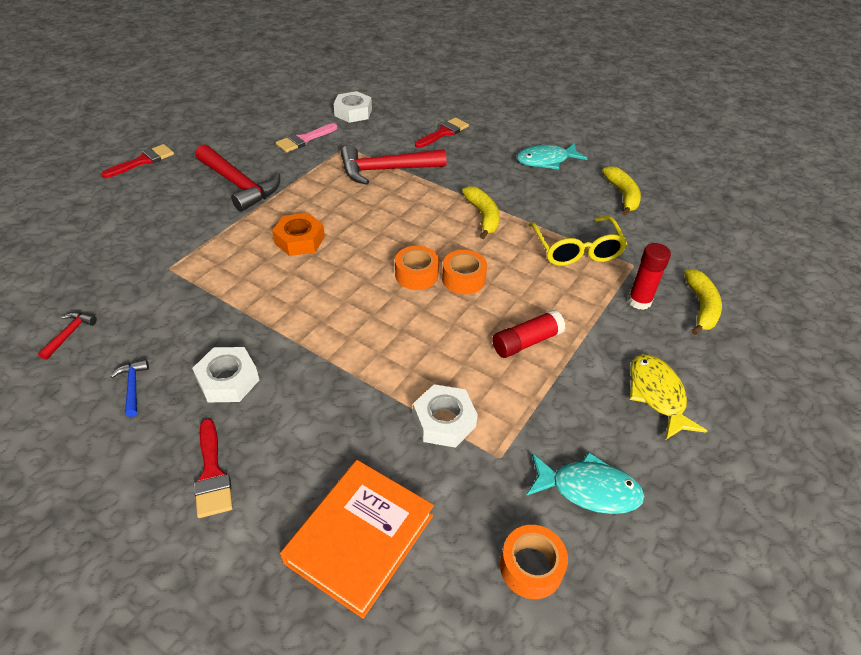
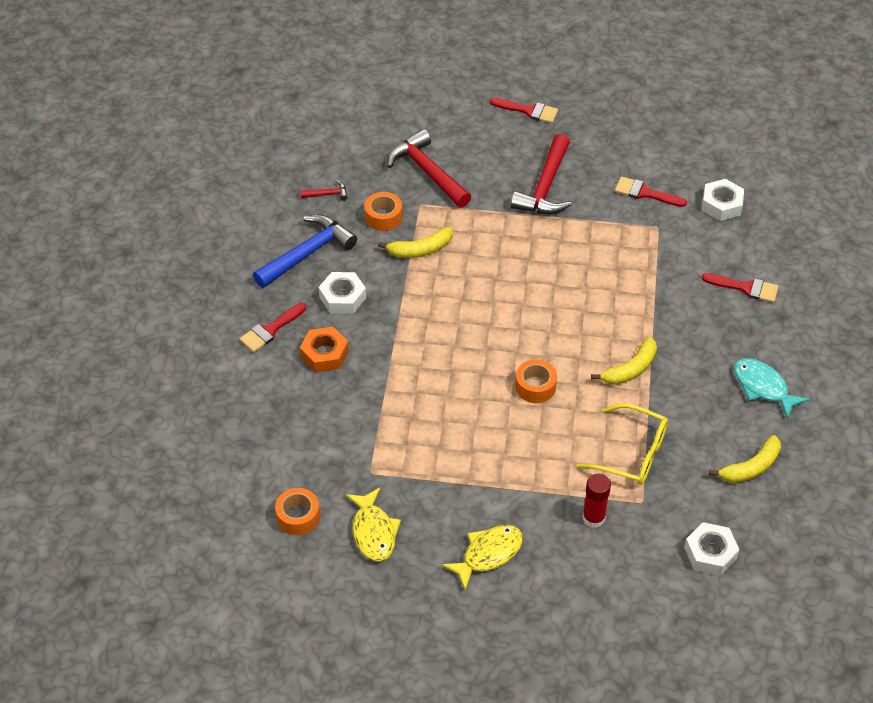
camera: 65 degrees right, 5 degrees up
blue hammer [110,359,149,417] -> blue hammer [253,215,357,288], size x2.26
orange nut [272,213,325,256] -> orange nut moved to [300,327,349,372]
pink brush [276,123,338,152] -> red brush [615,176,687,207]
orange book [280,460,434,619] -> none
red hammer [341,145,447,185] -> red hammer moved to [387,129,471,208]
orange tape [395,246,439,290] -> orange tape moved to [364,192,402,231]
white nut [413,384,478,448] -> white nut moved to [684,522,739,576]
red glue stick [492,310,565,358] -> none
turquoise fish [526,452,645,514] -> yellow fish [345,487,401,562]
yellow glasses [528,216,627,266] -> yellow glasses turned 120 degrees counterclockwise [576,404,668,485]
yellow banana [684,269,722,335] -> yellow banana moved to [378,227,452,258]

